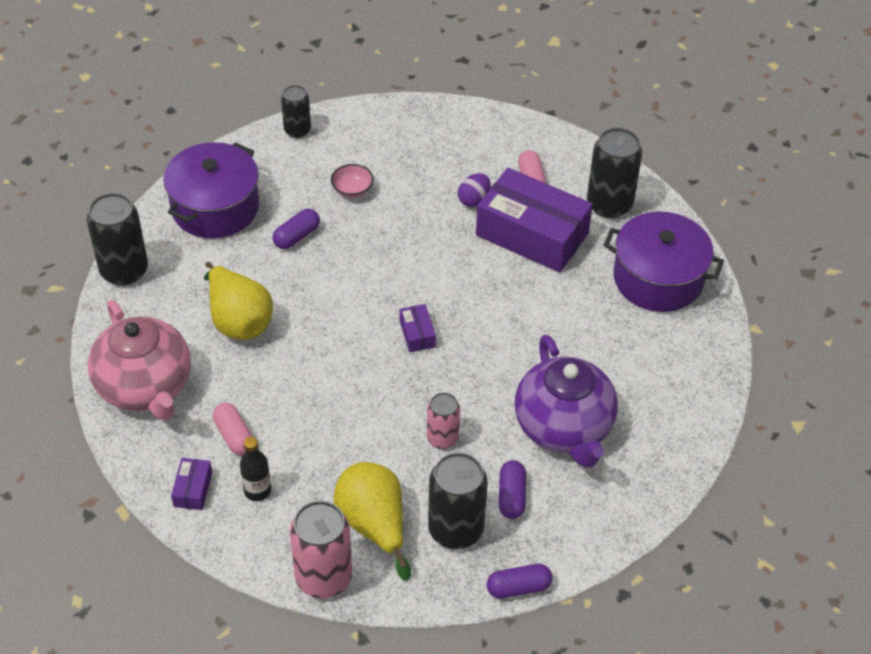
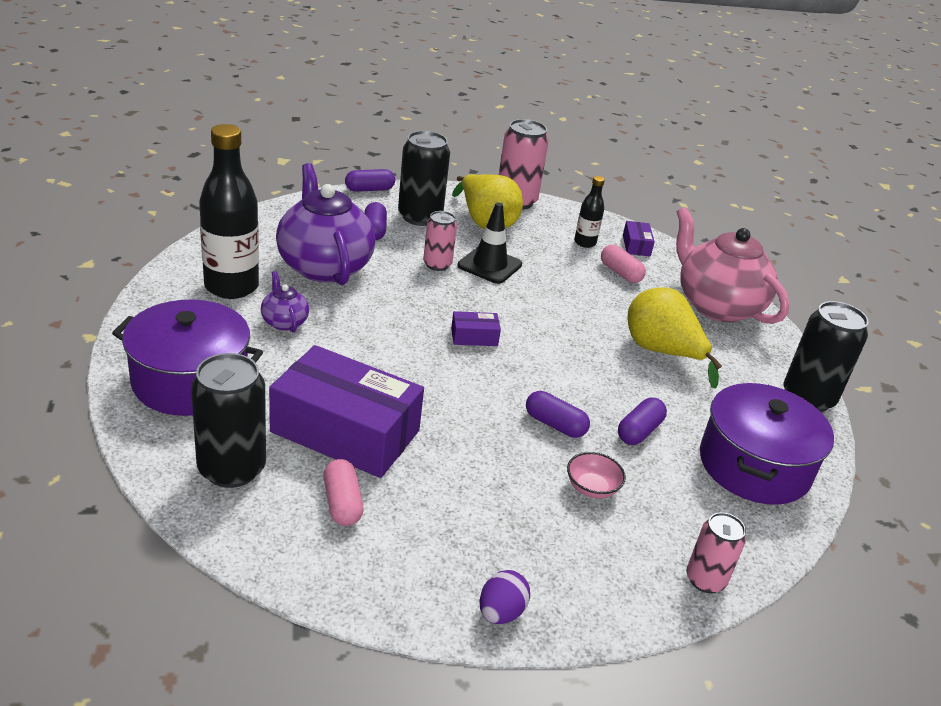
camera: 170 degrees right, 15 degrees down
black can [281,85,311,138] -> pink can [686,512,746,593]
purple box [399,304,436,352] -> purple box turned 75 degrees counterclockwise [451,311,501,346]
purple egg [458,173,491,207] -> purple egg moved to [480,570,530,624]
none -> black bottle [199,124,259,299]
none -> purple teapot [261,271,309,333]
none -> black traffic cone [458,202,522,284]
none -> purple capsule [526,391,590,438]

